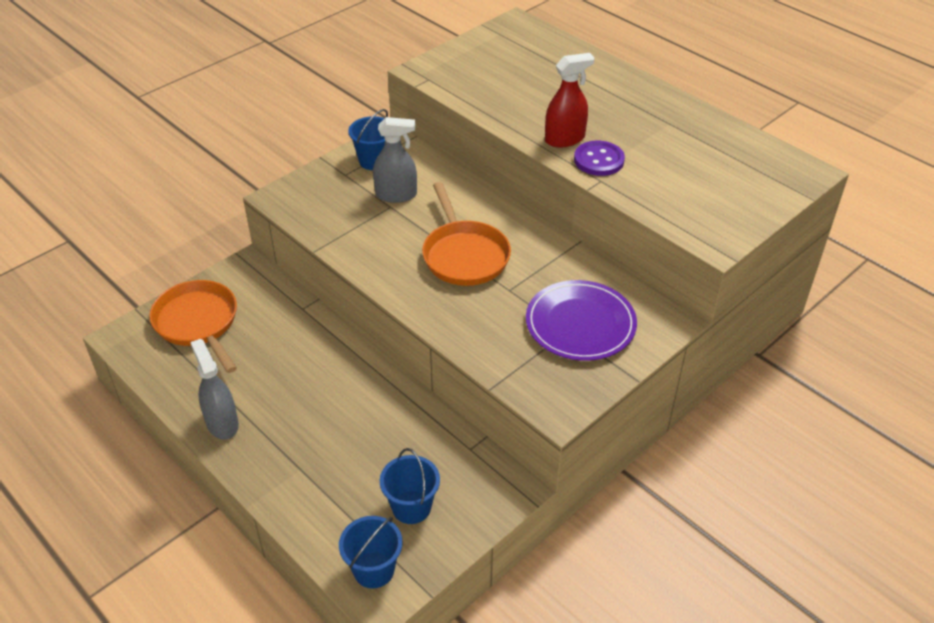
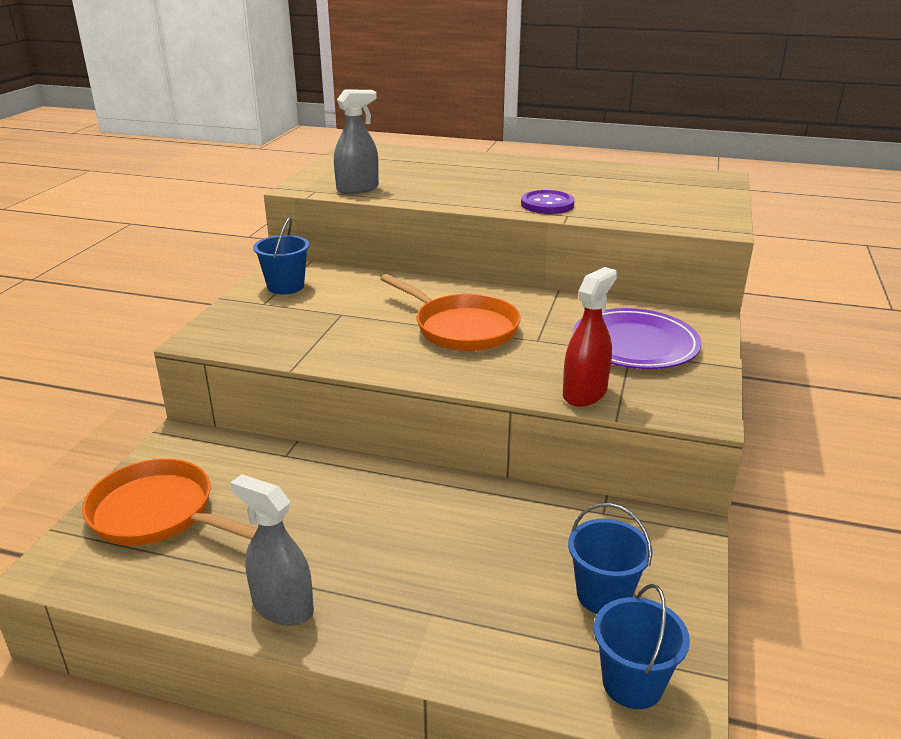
camera: 30 degrees left, 15 degrees down
grey spray bottle [373,117,417,203] -> grey spray bottle moved to [334,89,379,194]
red spray bottle [545,53,595,147] -> red spray bottle moved to [563,267,617,407]

